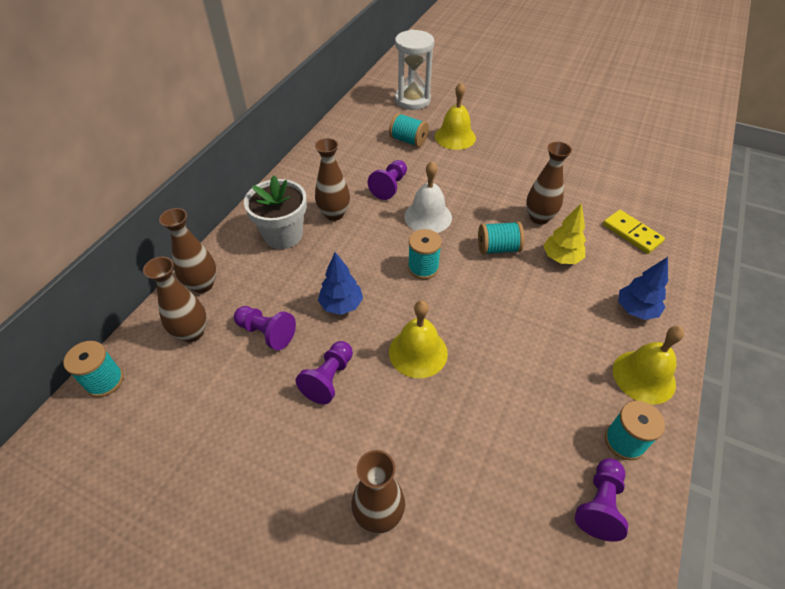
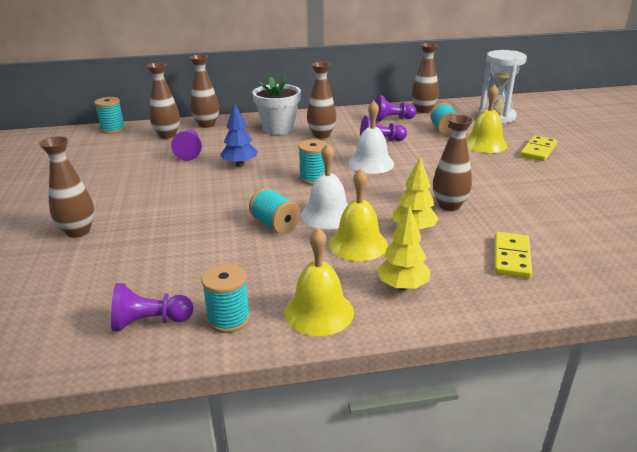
camera: 55 degrees right, 20 degrees down
purple pawn [296,341,353,405] -> purple pawn moved to [375,95,417,122]
yellow bell [389,301,448,378] -> yellow bell moved to [329,168,388,261]
turquoise spool [478,221,524,255] -> turquoise spool moved to [249,188,301,234]
blue tree [618,257,668,320] -> yellow tree [377,205,430,290]
none -> white bell [301,143,348,229]
none -> brown vase [412,43,439,113]
none -> yellow domino [520,135,558,161]

